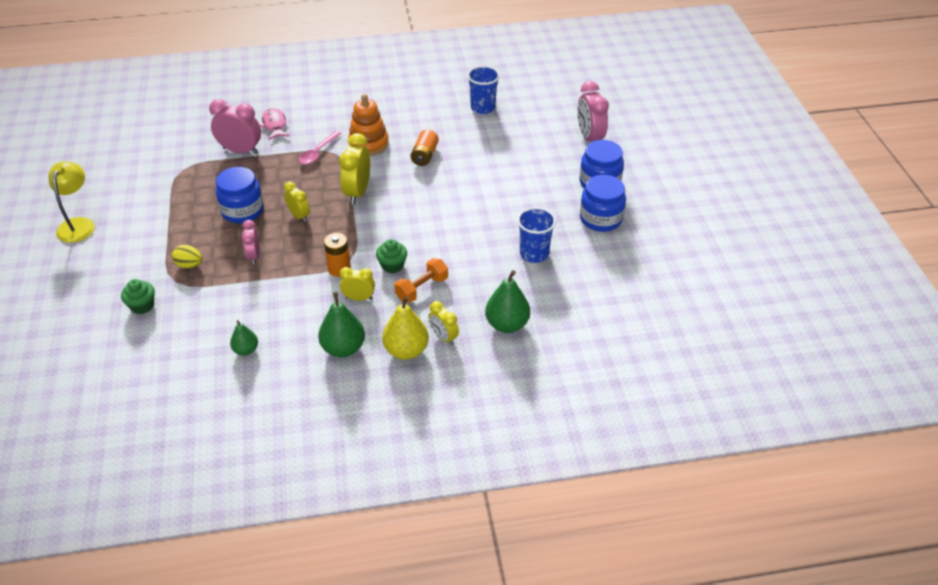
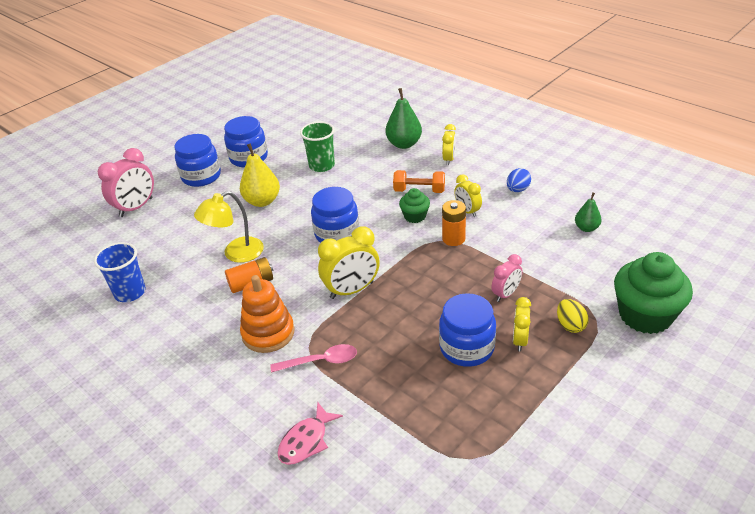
camera: 125 degrees left, 5 degrees down
yellow lamp [49,161,95,243] -> yellow lamp moved to [194,191,264,263]
green cupcake [121,279,155,314] -> green cupcake [614,252,693,334], size x1.97
pink clock [209,99,261,155] -> none
yellow clock [284,182,310,222] -> yellow clock moved to [513,297,531,351]
green pear [318,292,365,357] -> blue egg [507,168,531,192]
yellow pear [382,296,429,360] -> yellow pear moved to [240,143,280,207]
blue cup [517,207,556,263] -> green cup [300,121,335,172]
none -> blue jar [311,187,359,243]

